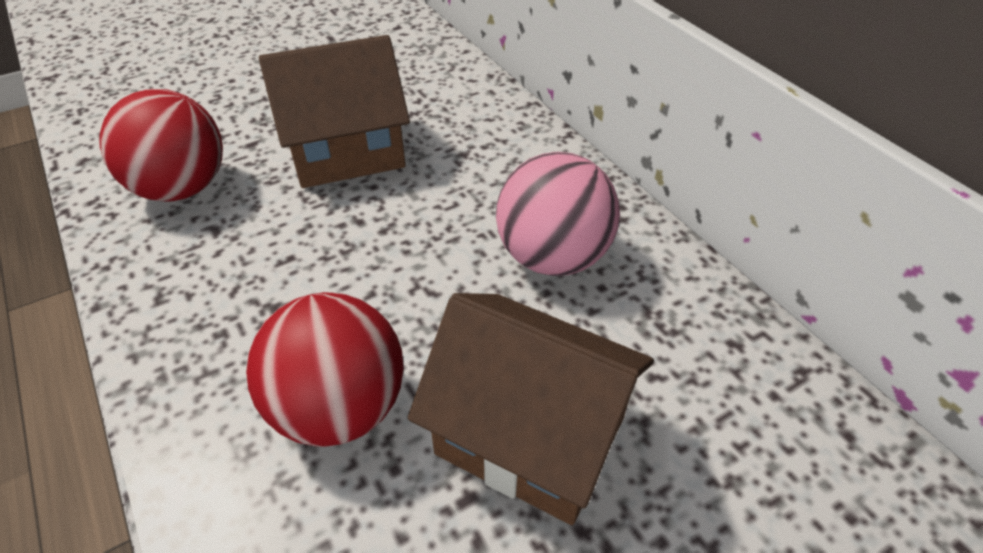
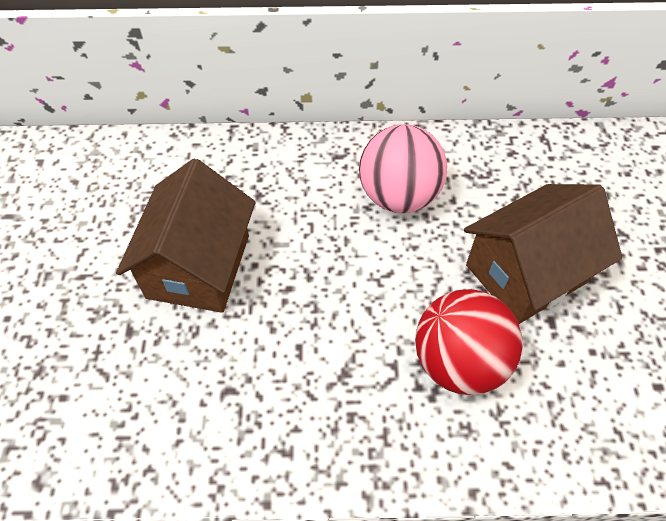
camera: 60 degrees left, 10 degrees up
red ball [100,89,223,202] -> none

